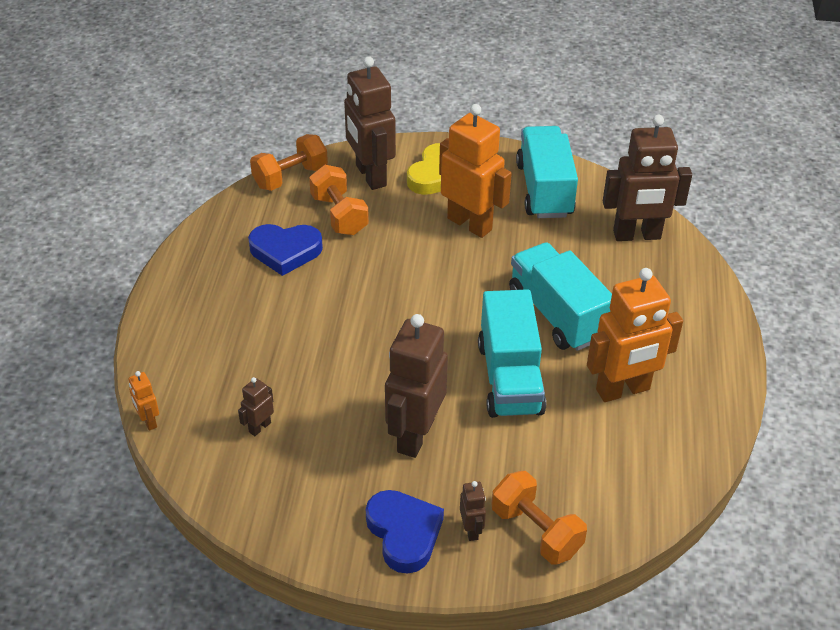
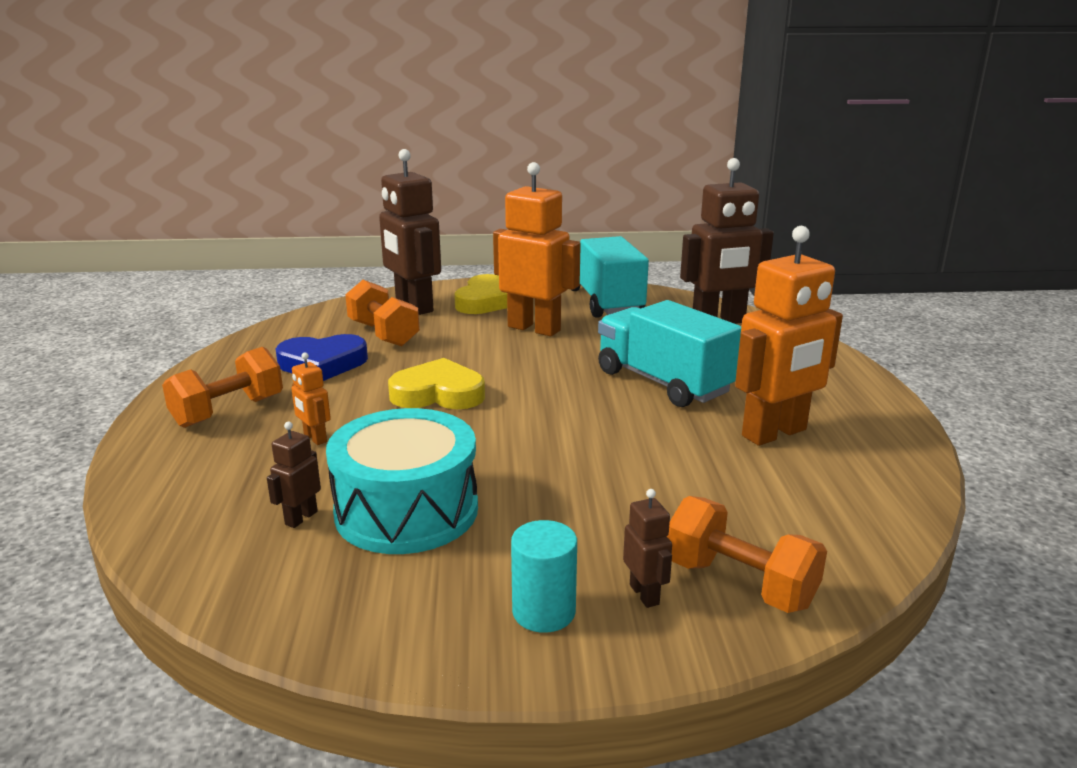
camera: 10 degrees left, 20 degrees down
orange robot [129,371,159,431] -> orange robot moved to [291,353,331,445]
orange dumbbell [250,134,328,191] -> orange dumbbell moved to [162,347,283,428]
blue heart [366,490,444,574] -> turquoise cylinder [511,520,577,633]
brown robot [385,314,448,458] -> none
turquoise truck [478,289,546,418] -> none
none -> turquoise drum [326,408,478,554]
none -> yellow heart [388,358,485,409]

